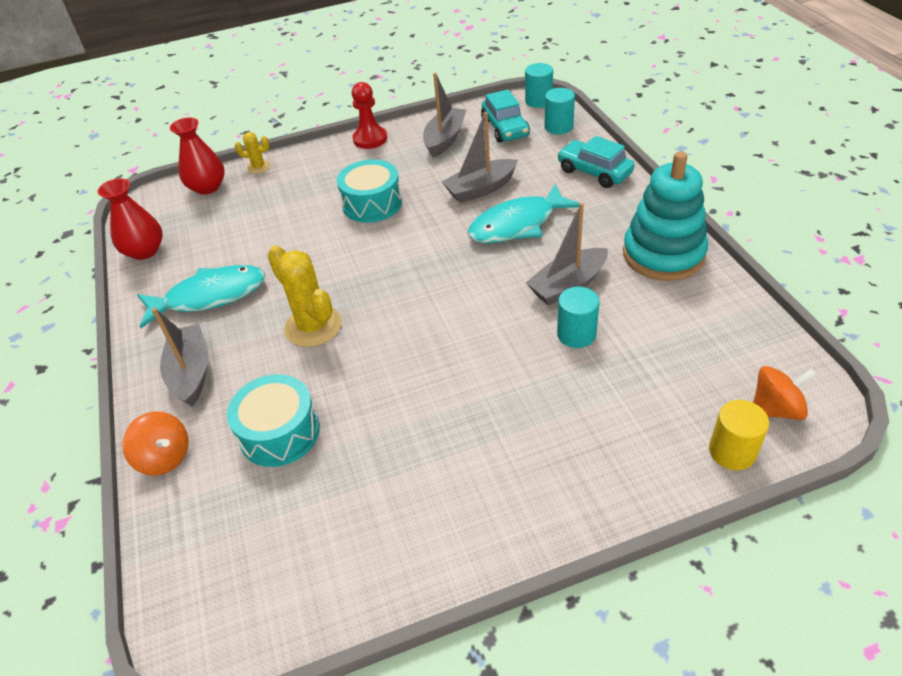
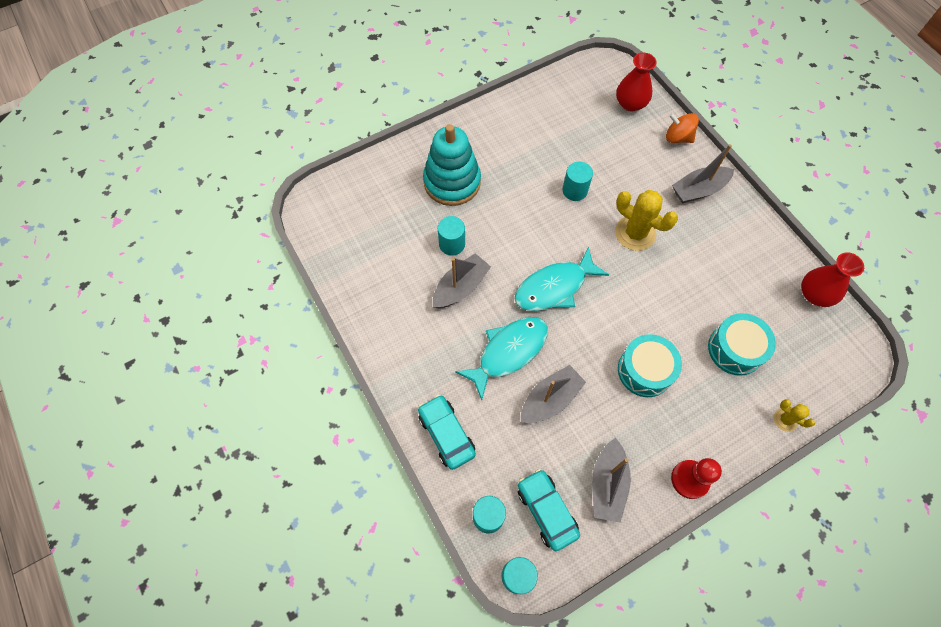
camera: 165 degrees right, 20 degrees up
turquoise fish [137,265,265,328] -> turquoise fish moved to [514,247,609,311]
grey boat [152,308,208,407] -> grey boat turned 90 degrees clockwise [672,144,734,204]
red vase [170,118,225,195] -> red vase moved to [616,53,657,111]
turquoise drum [227,374,320,467] -> turquoise drum moved to [708,313,776,376]
yellow cactus [235,132,271,174] -> yellow cactus turned 45 degrees clockwise [774,399,815,432]
turquoise car [557,136,635,188] -> turquoise car turned 150 degrees counterclockwise [418,395,476,470]
turquoise stacking toy [623,151,708,281] -> turquoise stacking toy moved to [423,124,481,206]
yellow cylinder [709,400,769,470] -> none
orange spinning top [753,366,817,420] -> none
none -> turquoise cylinder [563,162,593,201]

